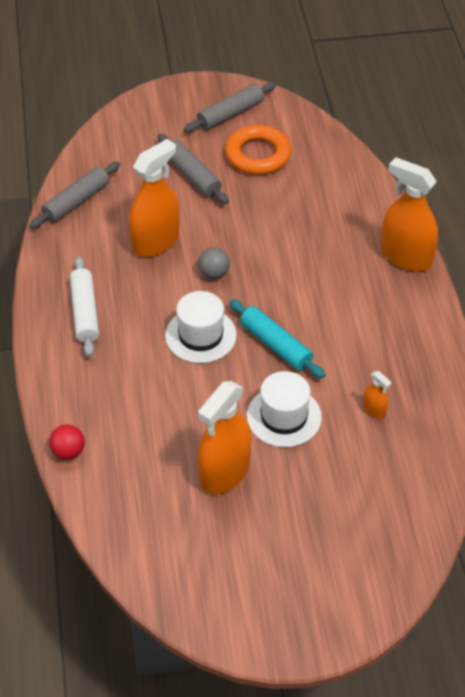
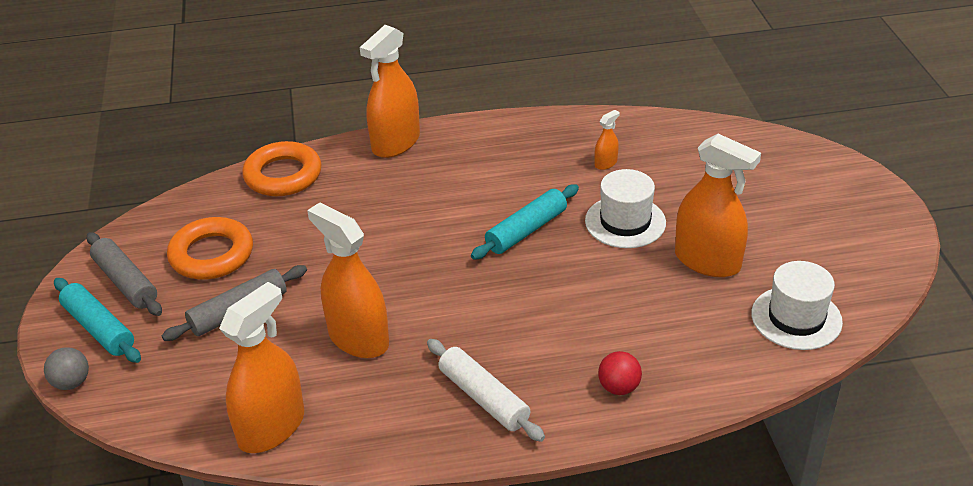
camera: 90 degrees left, 10 degrees down
grey rolling pin [29,162,120,229] -> orange spray bottle [219,282,304,453]
red ball [49,425,85,460] -> red ball moved to [598,351,642,395]
white rolling pin [70,256,99,357] -> white rolling pin turned 60 degrees clockwise [427,339,545,442]
white hat [165,291,237,363] -> white hat moved to [751,261,843,350]
grey ball [198,247,230,279] -> grey ball moved to [44,347,89,390]
none -> turquoise rolling pin [54,278,141,363]
none -> orange ring [242,141,322,196]

